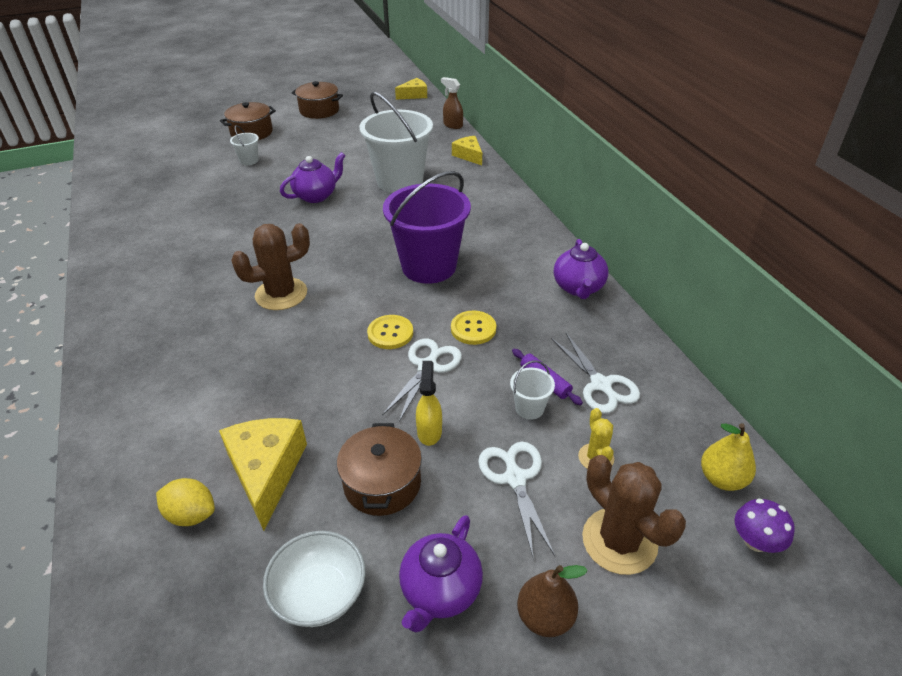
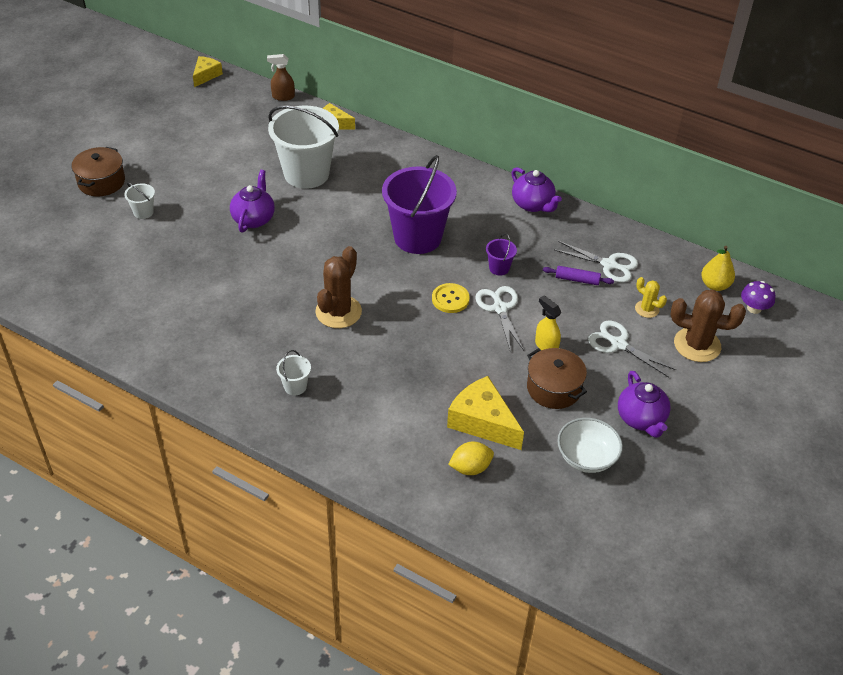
camera: 40 degrees left, 5 degrees up
brown pot [292,81,343,119] -> none
yellow button [451,310,496,345] -> purple bucket [486,234,517,276]
white bucket [510,360,555,420] -> white bucket moved to [276,350,311,395]
brown pear [517,565,588,637] -> none

